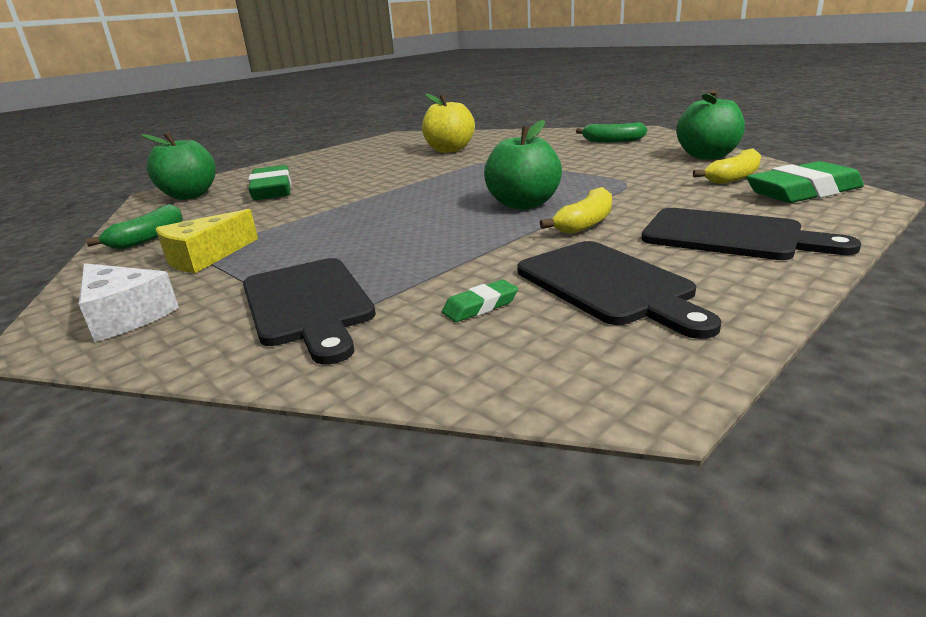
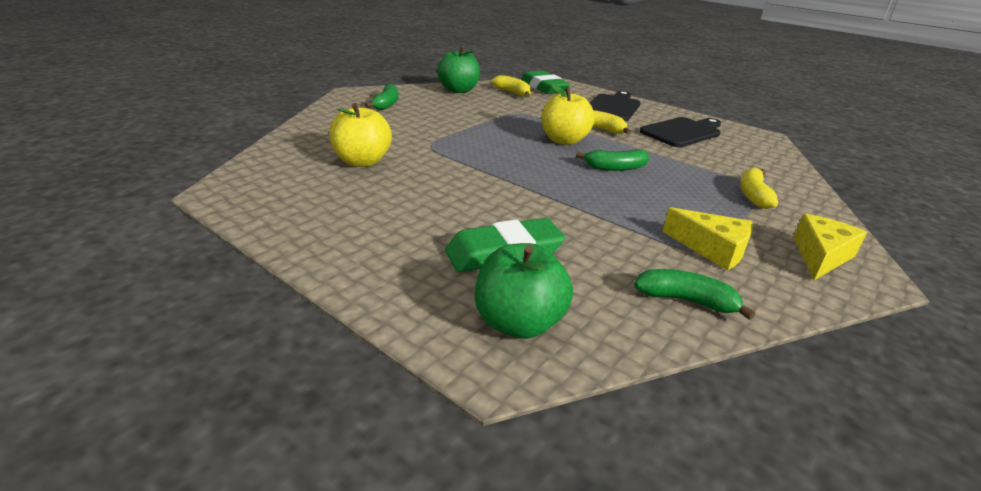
camera: 100 degrees left, 5 degrees up
white cheese [79,263,179,342] -> yellow cheese [793,214,867,280]
black cutting board [243,258,376,365] -> yellow banana [740,167,778,209]
green eraser [442,280,518,322] -> none
green apple [484,120,562,210] -> yellow apple [541,82,595,145]
none -> green banana [576,149,649,171]

